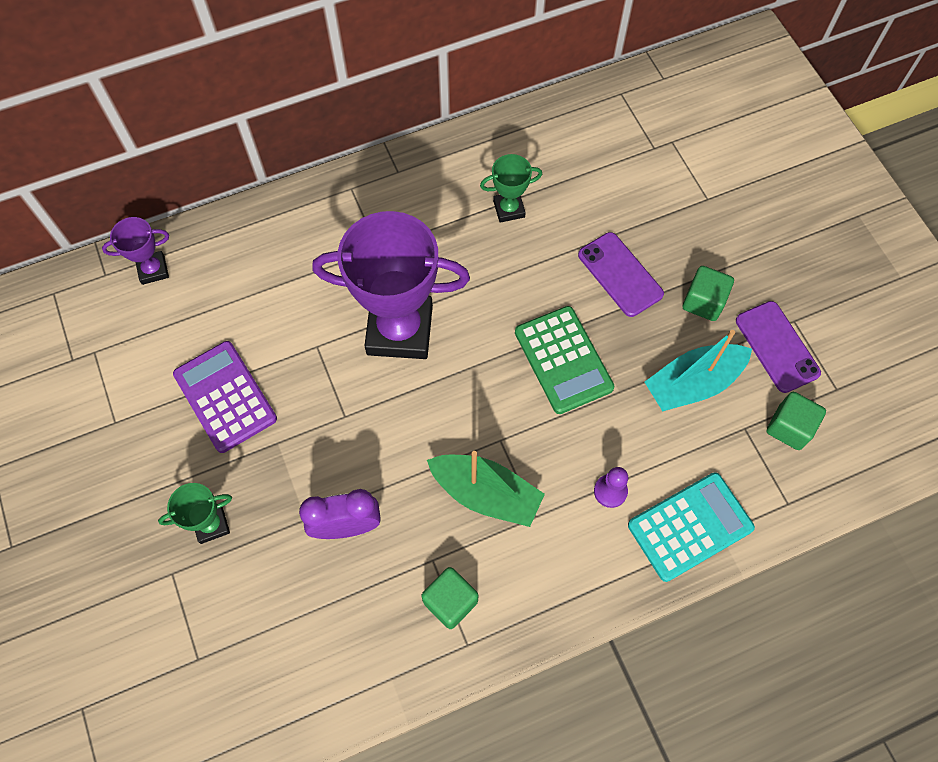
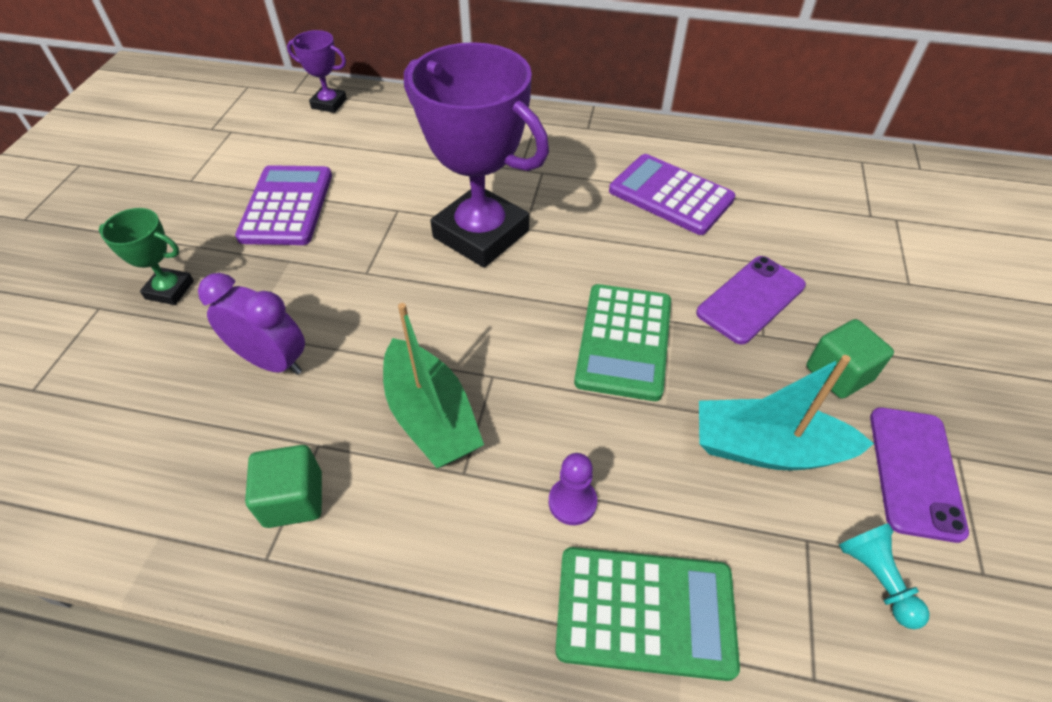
camera: 35 degrees right, 15 degrees down
green trophy [480,154,542,223] -> purple calculator [609,154,736,235]
purple phone [578,232,664,317] -> purple phone turned 45 degrees clockwise [696,256,806,345]
turquoise calculator [628,472,755,582] -> green calculator [555,547,740,681]
green cube [766,392,826,450] -> turquoise pawn [839,523,930,629]

